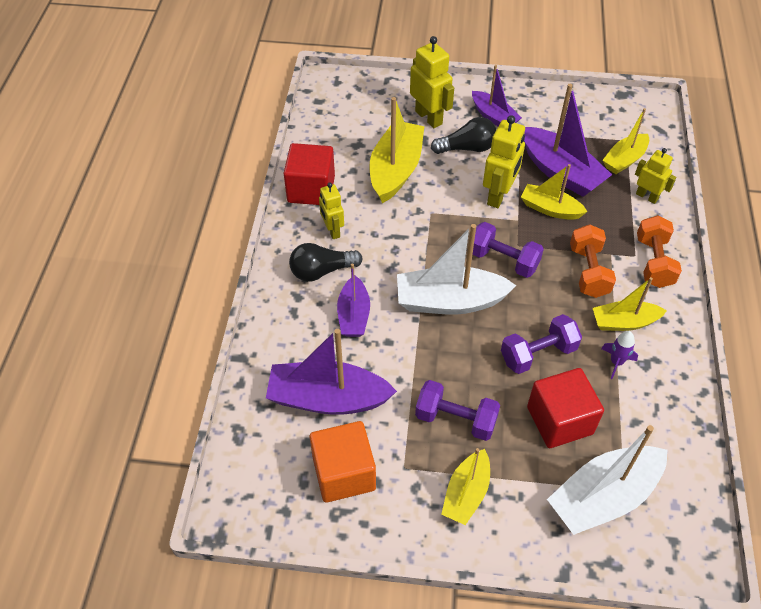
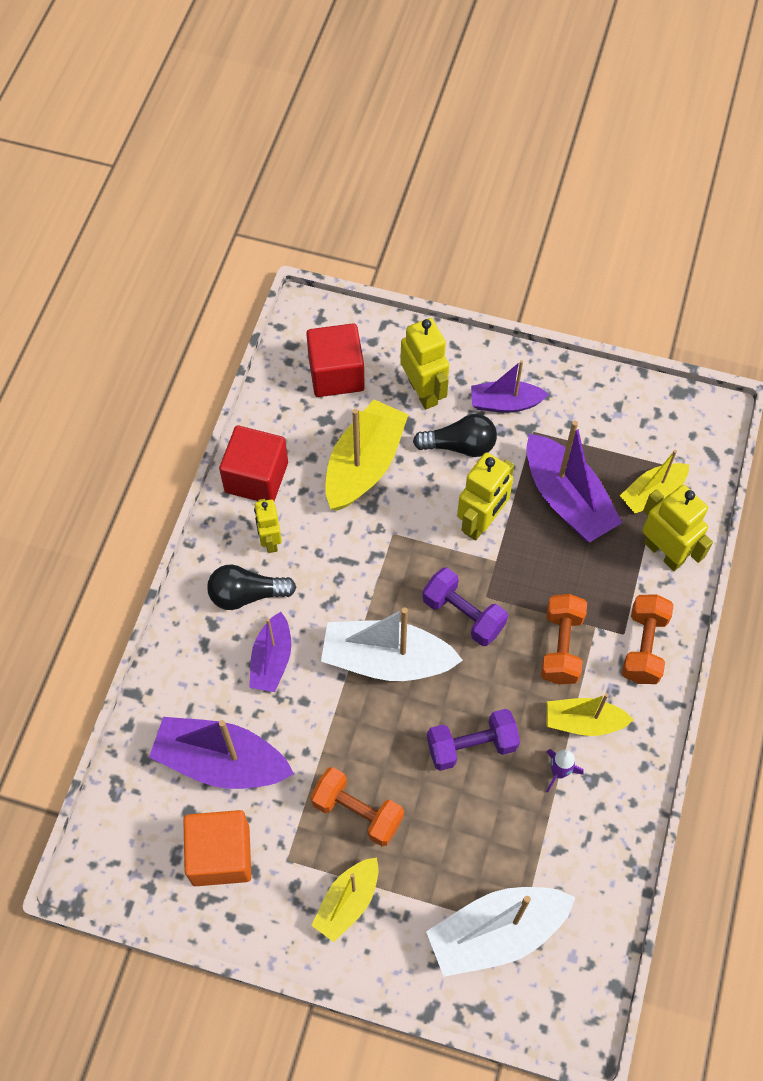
camera: 10 degrees right, 10 degrees up
purple dumbbell [415,380,500,441] -> orange dumbbell [310,767,404,846]
purple boat [472,65,522,126] -> purple boat turned 120 degrees clockwise [471,360,549,413]
yellow boat [521,164,587,220] -> none
red cube [527,368,604,448] -> red cube moved to [306,323,365,397]
yellow robot [635,148,676,204] -> yellow robot [642,485,713,571], size x1.58

